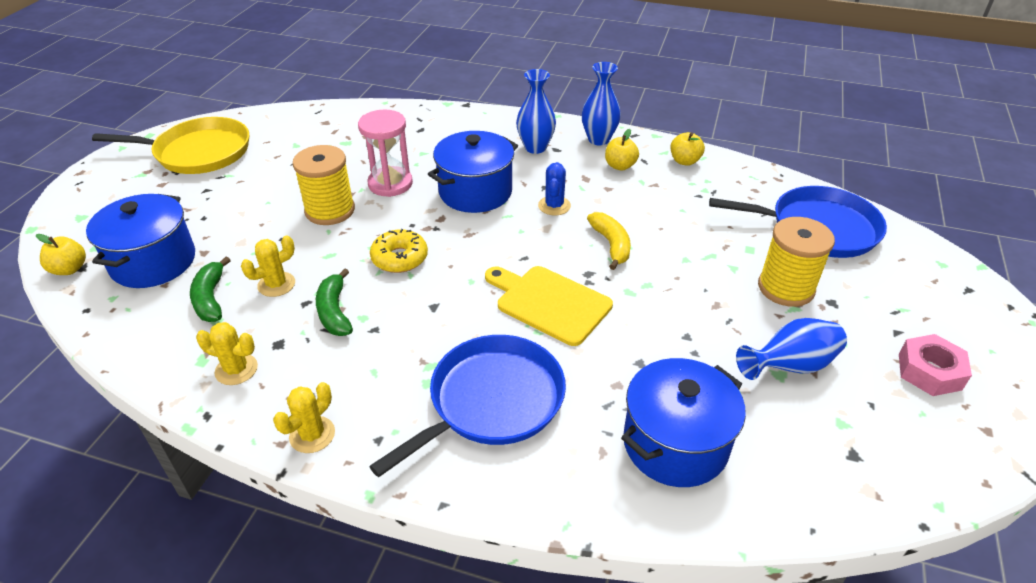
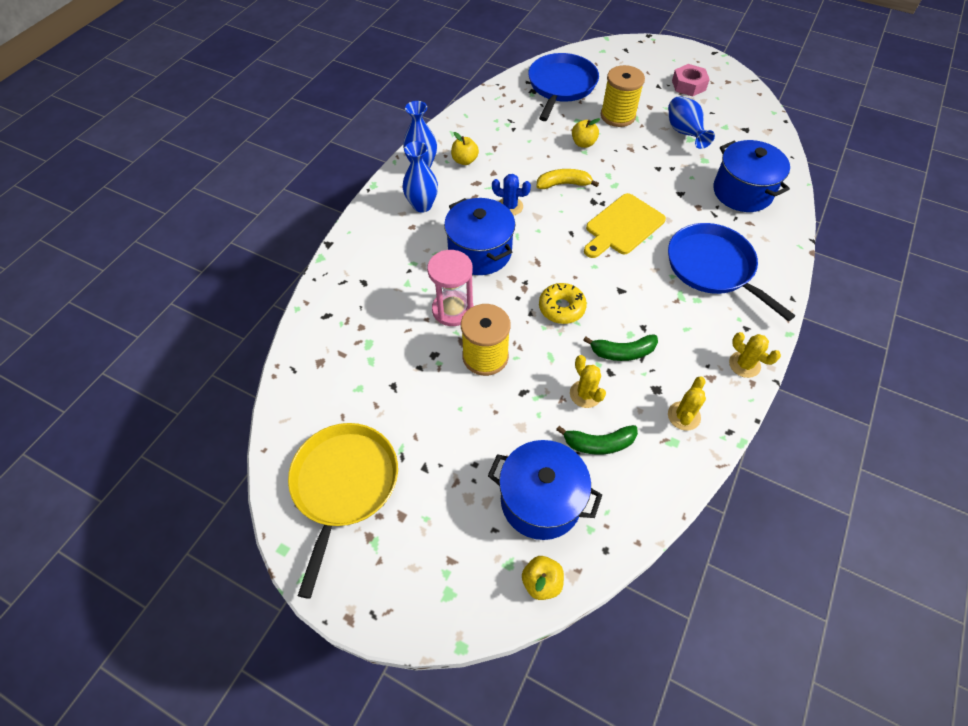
camera: 80 degrees left, 15 degrees up
yellow apple [671,132,705,166] -> yellow apple moved to [572,118,600,148]

